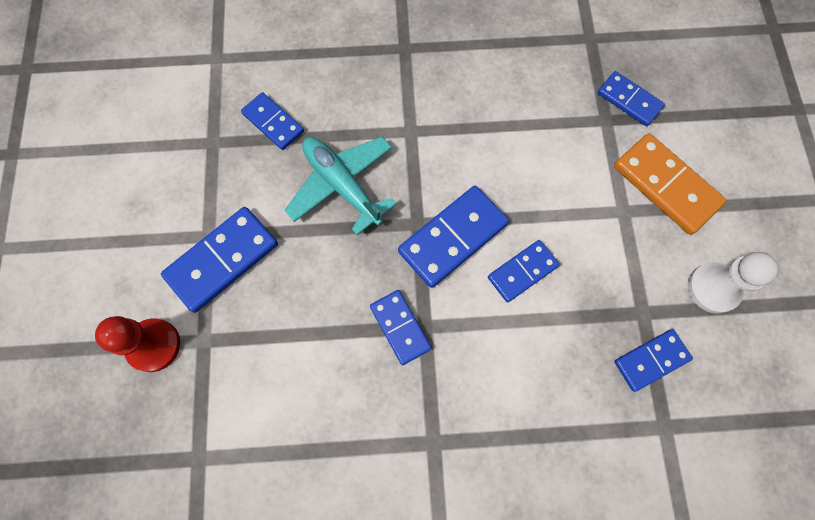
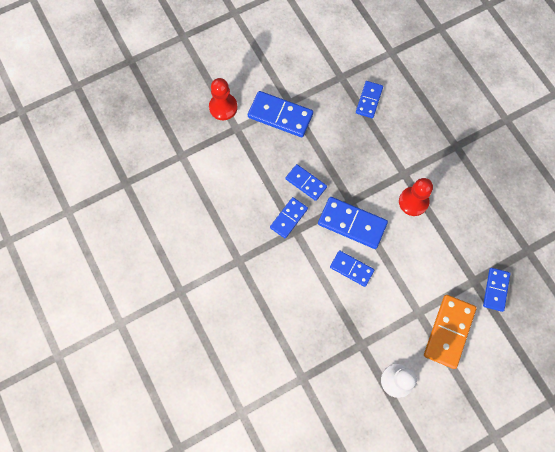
camera: 65 degrees right, 0 degrees up
turquoise plane [285,137,397,235] -> none
blue domino [614,329,693,392] -> blue domino moved to [285,164,327,201]
none -> red pawn [399,178,433,216]

